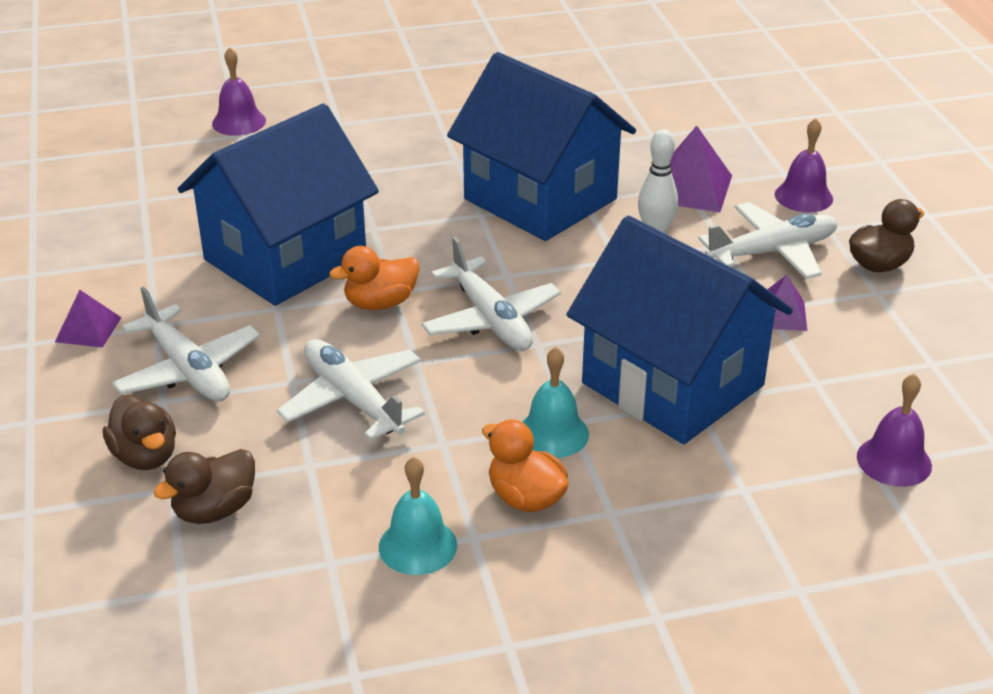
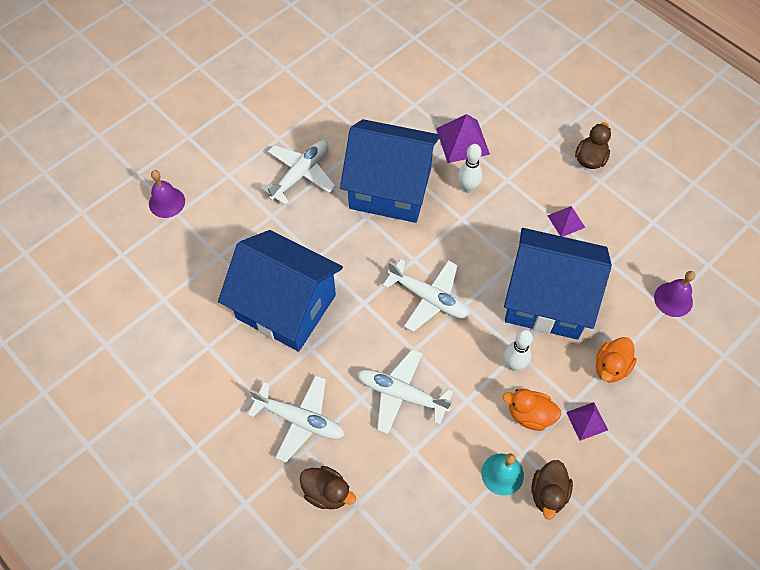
camera: 30 degrees left, 25 degrees up
purple pyramid [55,290,122,348] -> purple pyramid moved to [566,402,608,441]
brown duck [154,449,255,524] -> brown duck moved to [531,460,573,520]
blue house [178,103,379,306] -> blue house turned 75 degrees counterclockwise [218,230,343,352]
orange duck [329,246,419,310] -> orange duck moved to [596,337,637,382]
turquoise bell [522,347,589,458] -> white bowling pin [504,329,533,371]
white plane [698,202,837,279] -> white plane moved to [260,140,336,205]
purple bell [775,118,833,212] -> none

